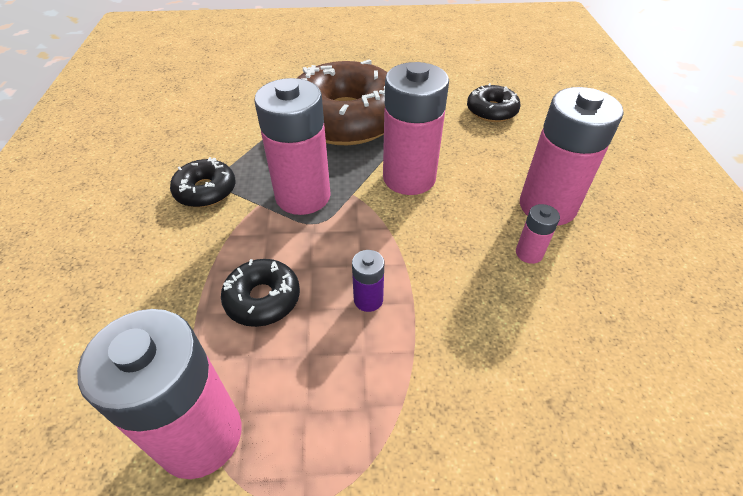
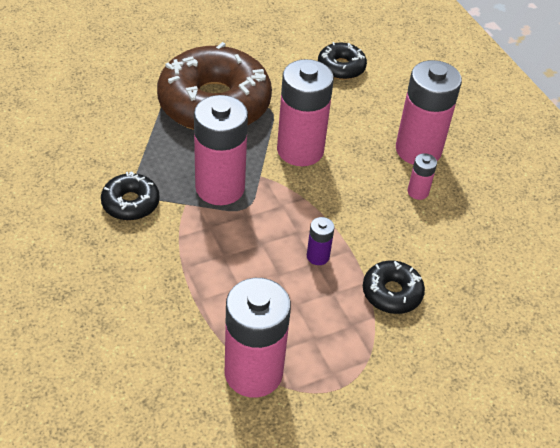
camera: 25 degrees left, 0 degrees up
black donut [221,259,300,327] -> black donut moved to [363,261,425,314]

